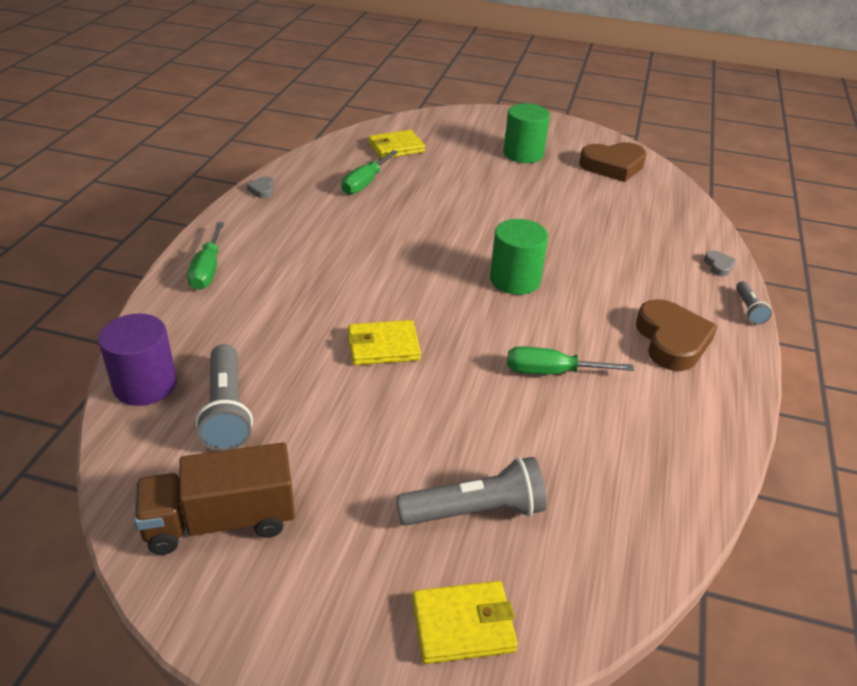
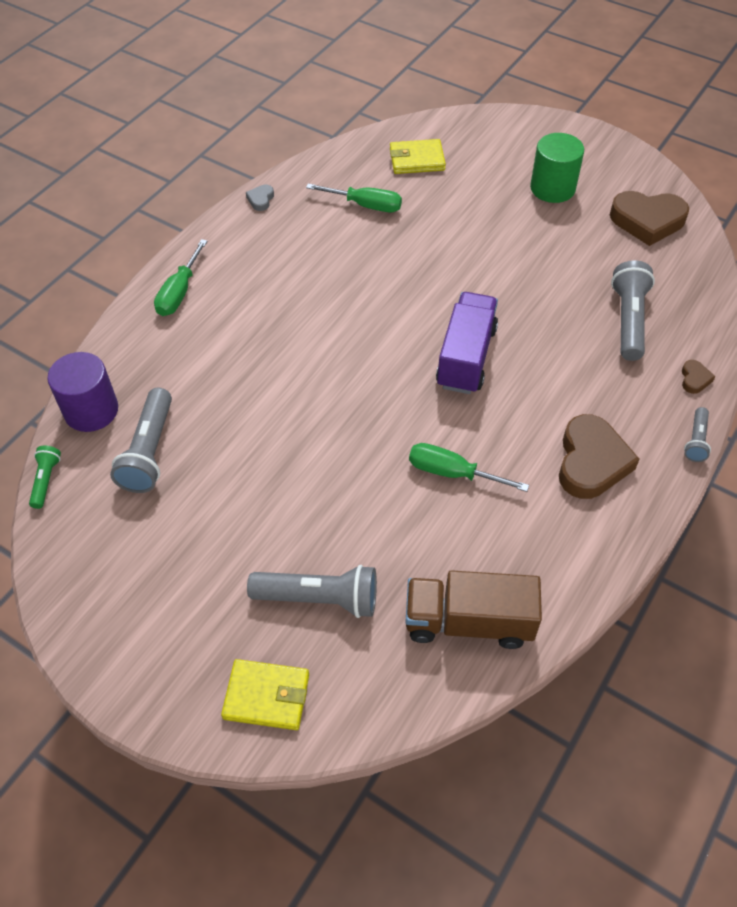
camera: 20 degrees right, 15 degrees up
brown truck [134,442,295,555] -> brown truck moved to [405,570,542,649]
green screwdriver [341,150,398,195] -> green screwdriver turned 120 degrees counterclockwise [306,184,402,212]
yellow wallet [348,320,421,365] -> none
green cylinder [490,219,548,295] -> purple truck [436,292,498,394]
grey heart [704,250,736,276] -> brown heart [682,360,715,394]
none -> green flashlight [29,446,61,509]
none -> grey flashlight [611,260,655,361]

